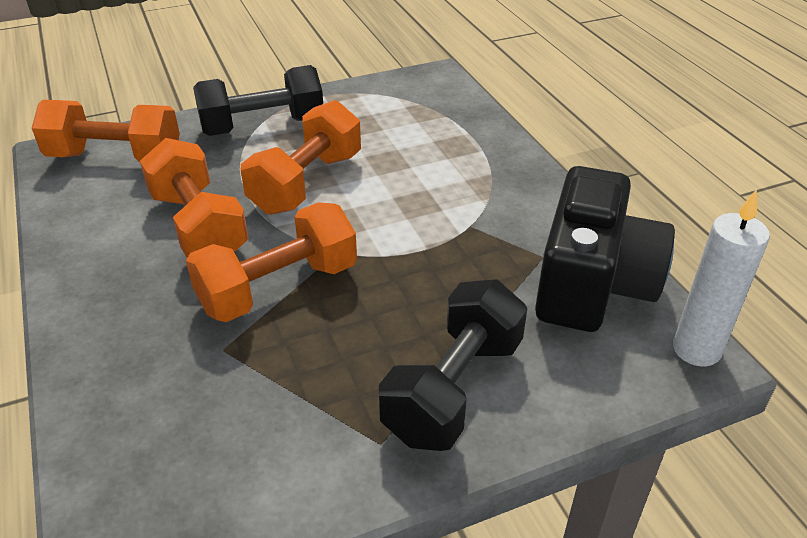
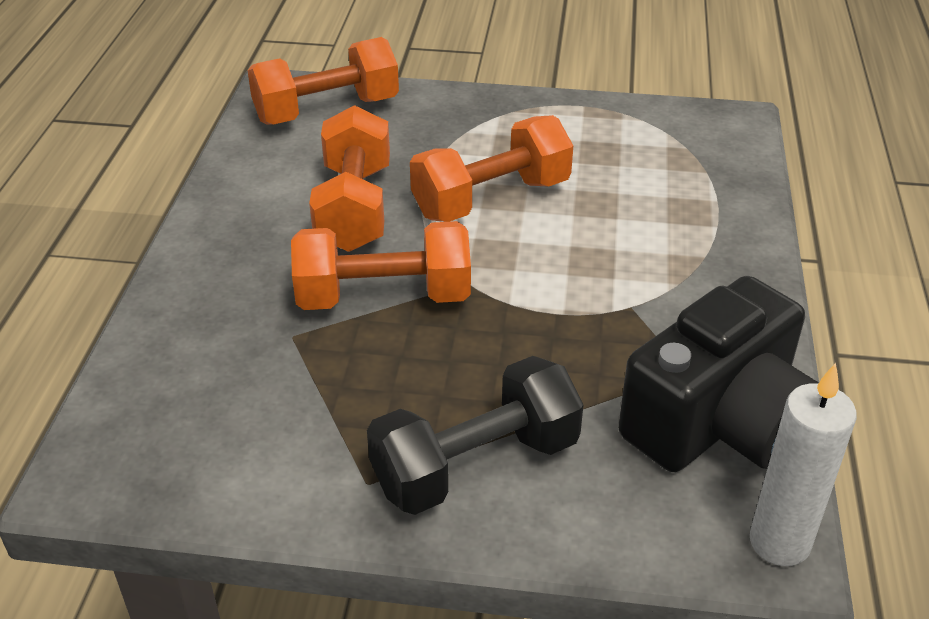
camera: 30 degrees right, 0 degrees up
orange dumbbell [32,100,180,162] -> orange dumbbell turned 60 degrees counterclockwise [247,37,399,125]
black dumbbell [193,65,323,136] -> none

